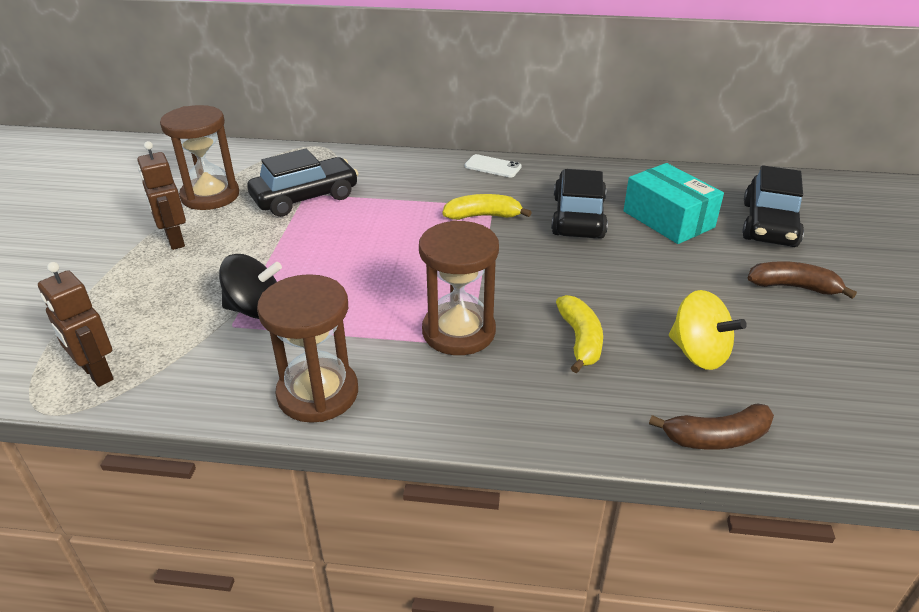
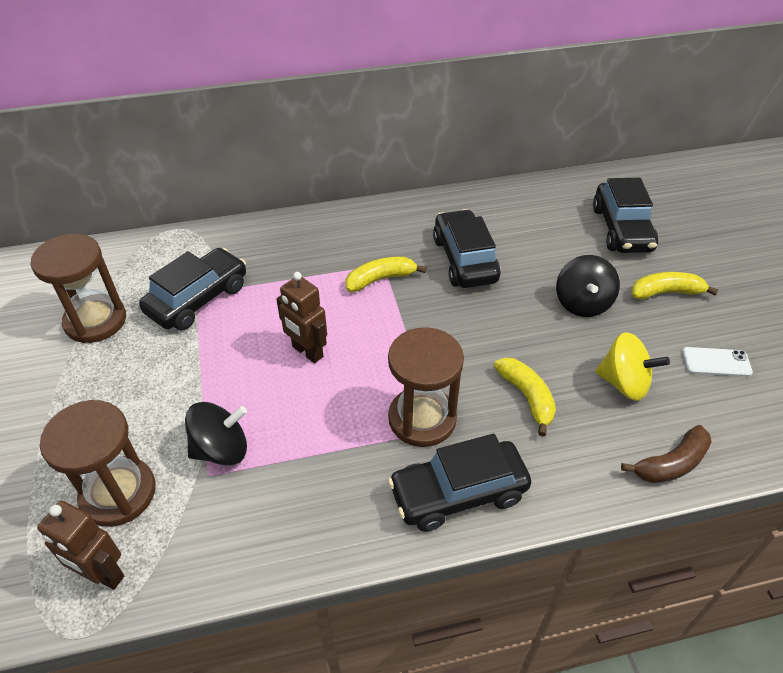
camera: 20 degrees left, 10 degrees up
brown robot [137,141,186,250] -> brown robot moved to [276,272,327,363]
brown hourglass [257,274,358,423] -> brown hourglass moved to [40,400,155,527]
white phone [465,154,522,178] -> white phone moved to [682,347,753,377]
turquoise box [623,163,724,244] -> none
brown banana [748,261,857,299] -> yellow banana [631,272,719,300]
none -> black car [388,434,531,531]
none -> black spinning top [556,255,620,317]

